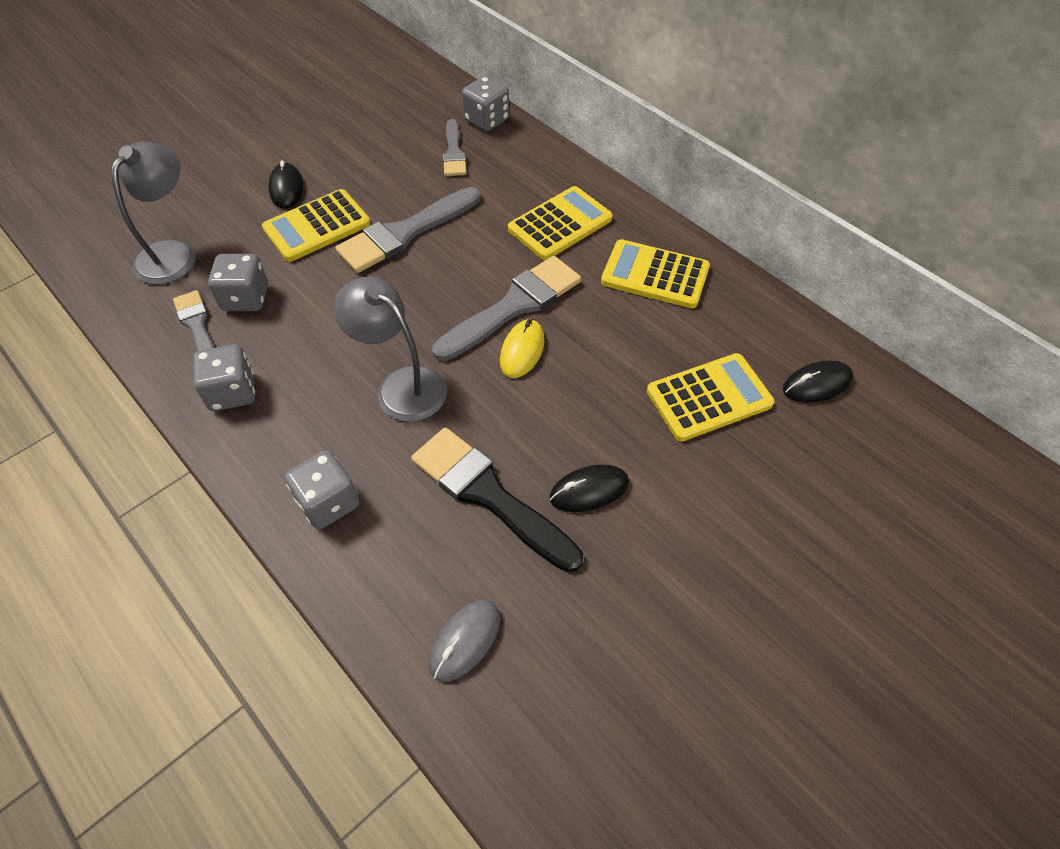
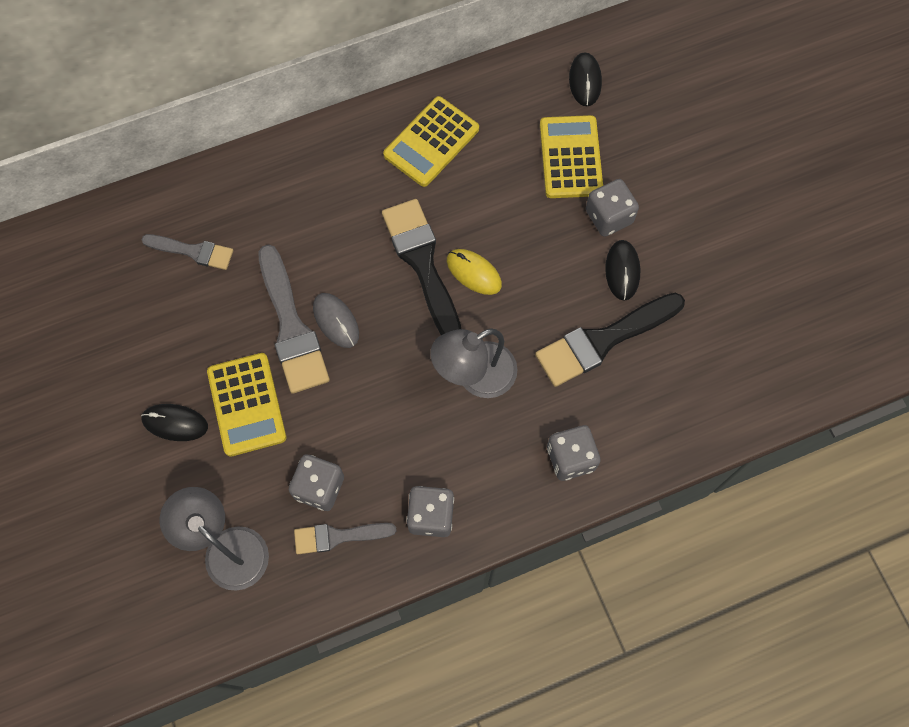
camera: 70 degrees left, 15 degrees up
grey mouse [429,600,500,682] -> grey mouse moved to [313,293,359,348]
grey brush [432,256,581,361] -> black brush [382,199,461,335]
grey dice [462,76,509,131] -> grey dice moved to [586,179,639,237]
yellow calculator [508,186,613,260] -> none

